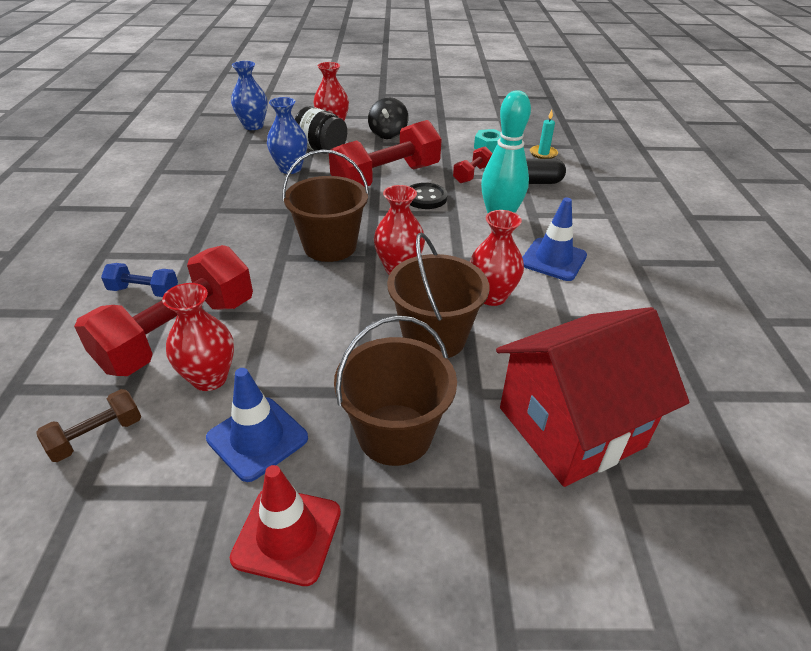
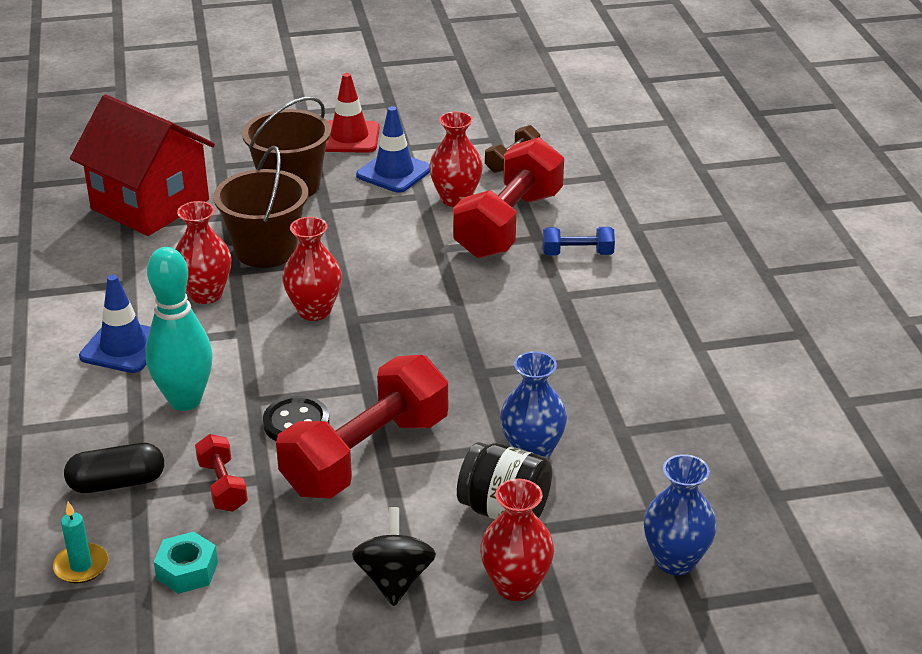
camera: 170 degrees right, 5 degrees down
brown bucket [282,149,369,262] -> none
red dumbbell [453,146,493,183] -> red dumbbell turned 45 degrees counterclockwise [195,434,248,512]
red house [496,307,689,487] -> red house turned 75 degrees clockwise [70,94,215,236]

